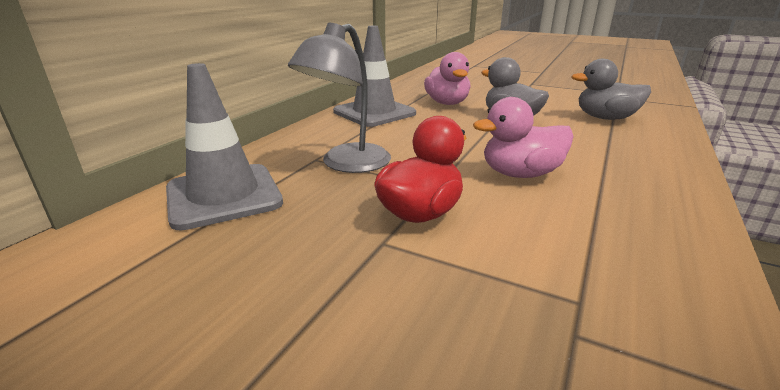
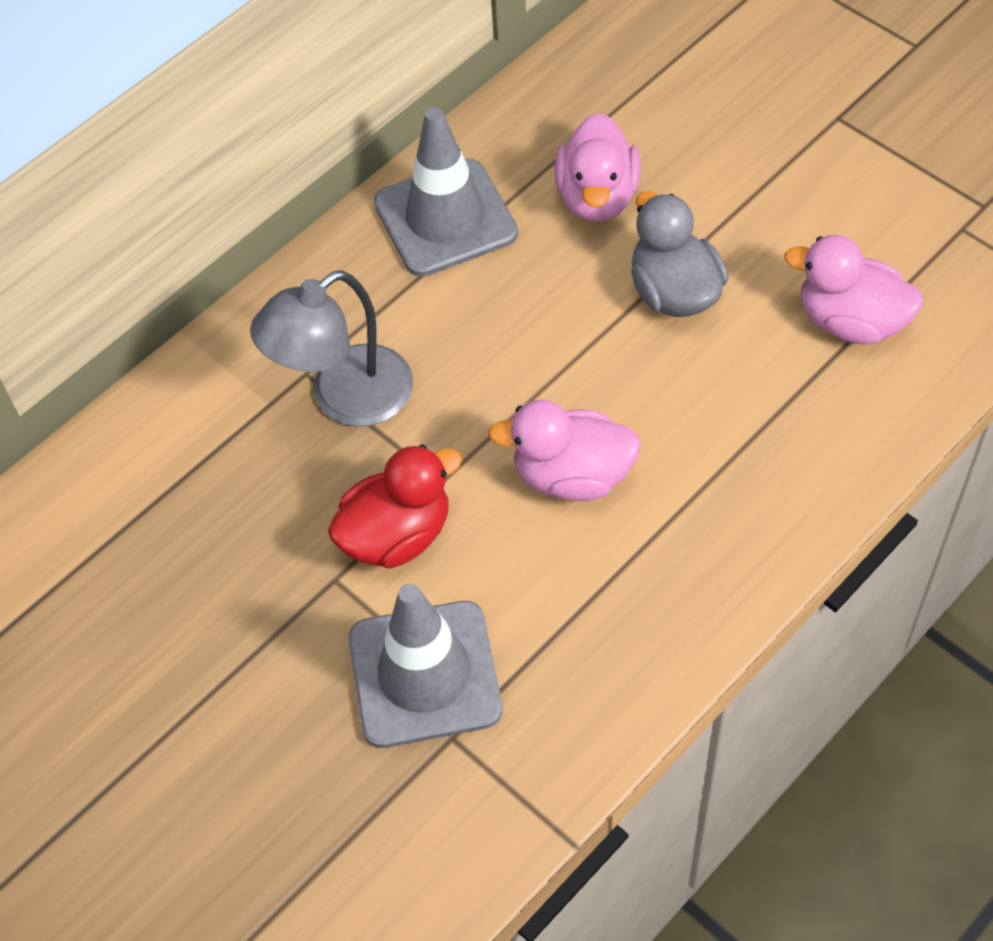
camera: 20 degrees right, 30 degrees up
grey traffic cone [166,63,283,230] -> grey traffic cone moved to [348,584,502,748]
grey duck [571,59,651,120] -> pink duck [784,235,923,344]

